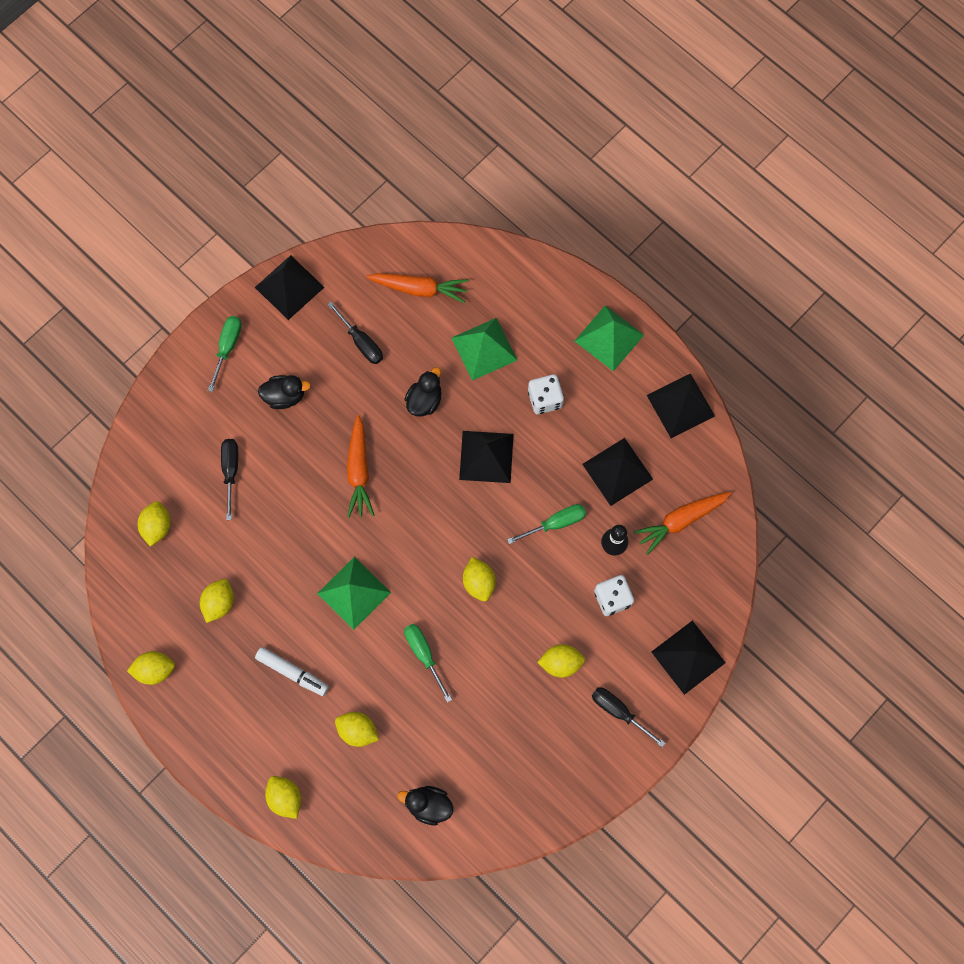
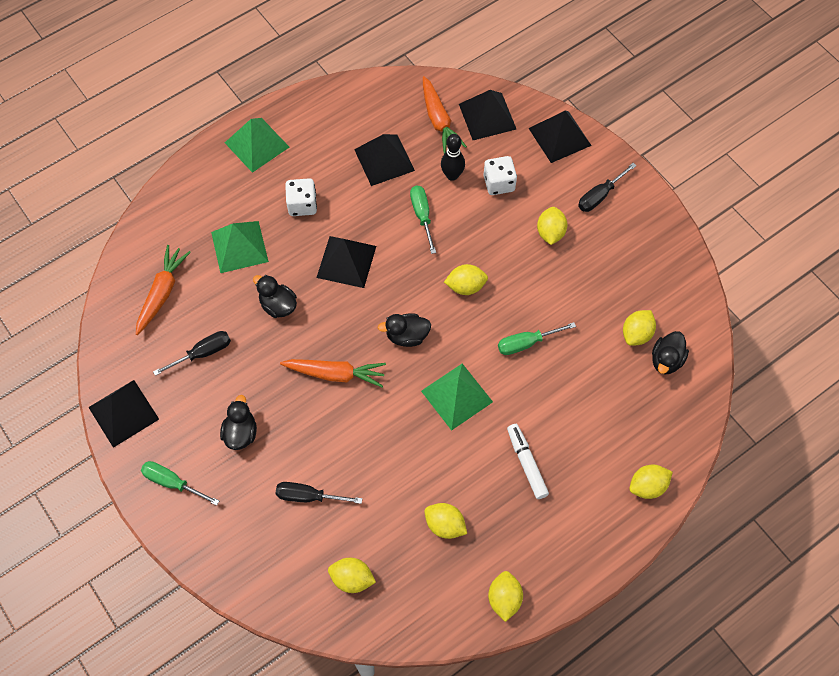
camera: 80 degrees left, 10 degrees down
white marker [255,647,329,696] -> white marker turned 60 degrees counterclockwise [507,424,549,499]
yellow lemon [335,712,379,747] -> yellow lemon moved to [623,310,656,346]
black pyramid [647,373,715,438] -> black pyramid moved to [459,90,516,140]
none -> black duck [378,313,431,347]

